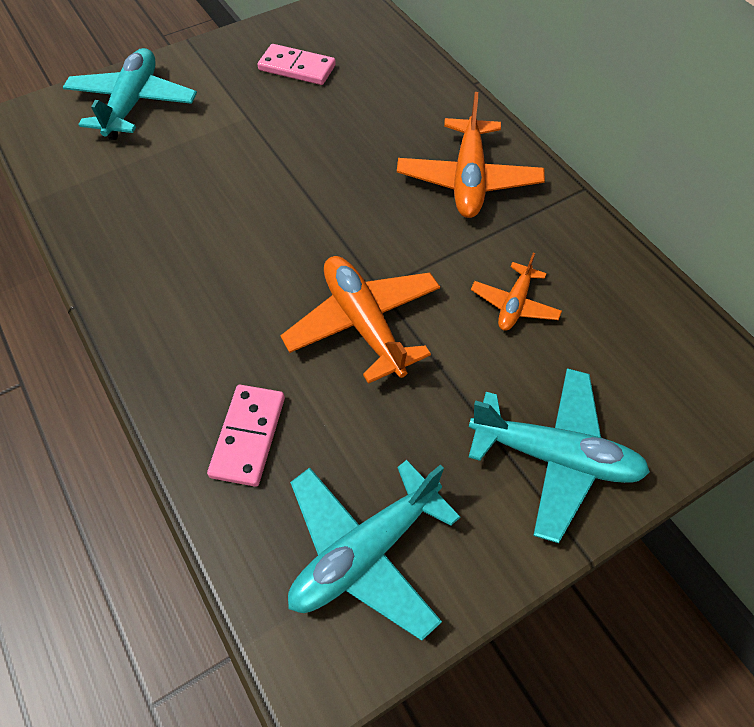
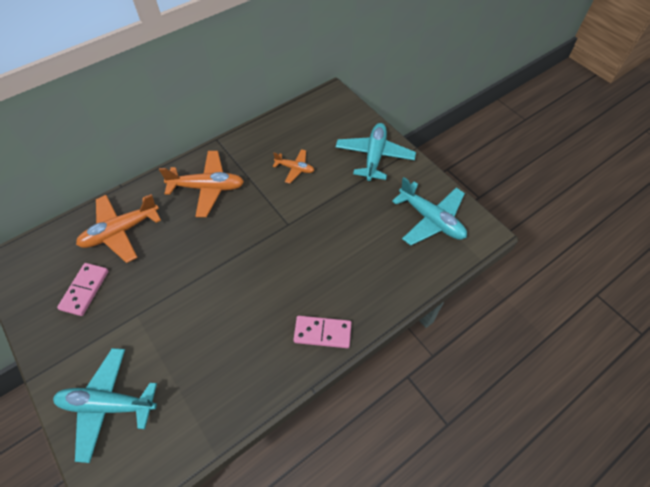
camera: 95 degrees left, 0 degrees up
pink domino [207,385,285,487] -> pink domino moved to [293,316,352,348]
orange plane [280,256,440,384] -> orange plane moved to [76,194,161,263]

